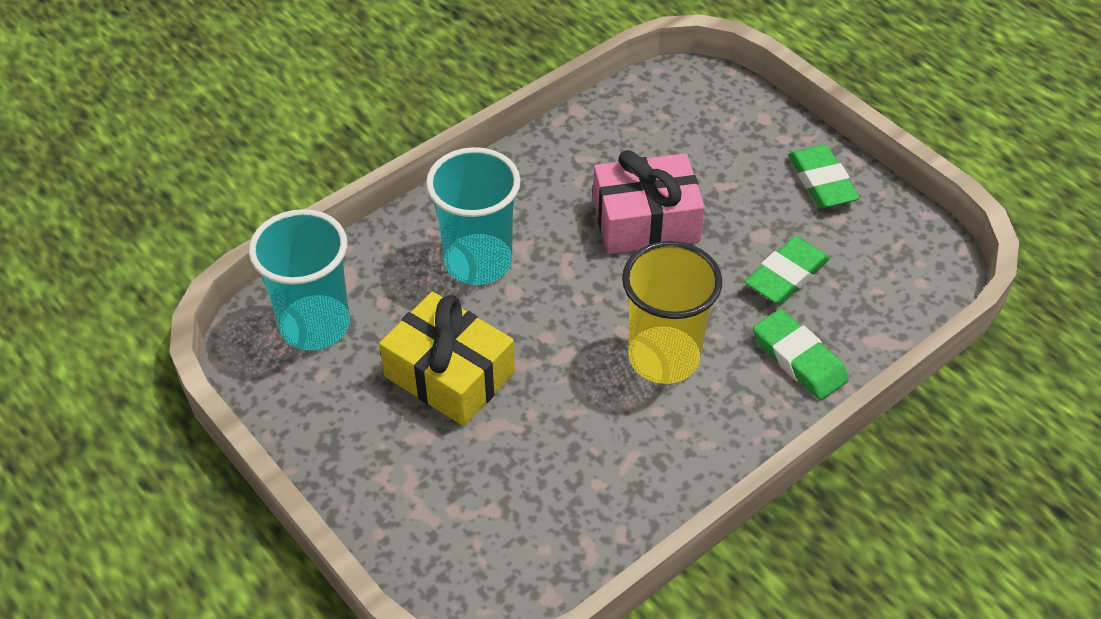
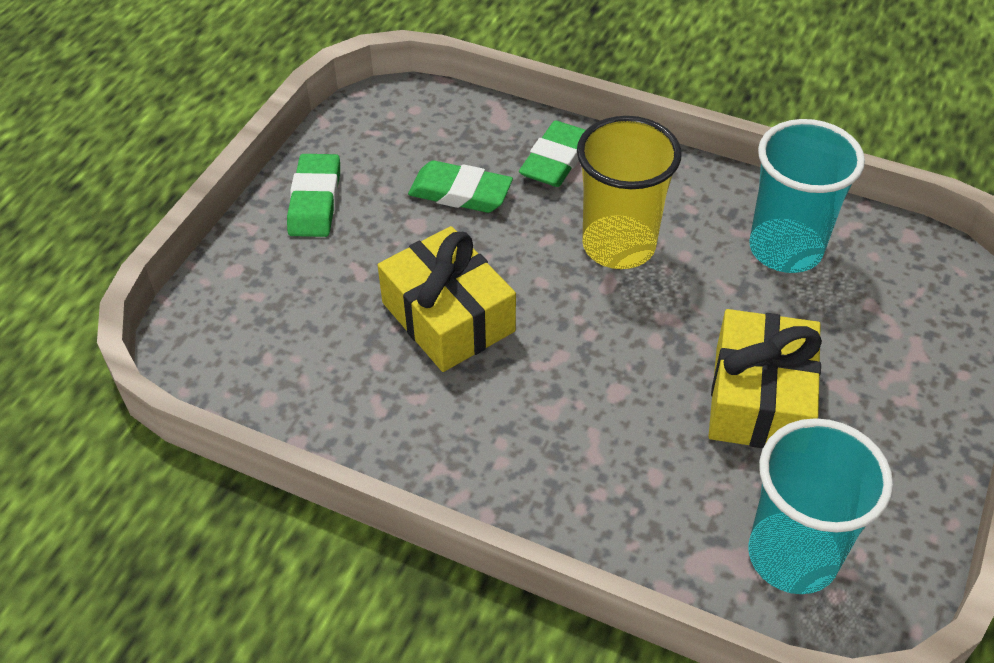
camera: 115 degrees left, 0 degrees up
turquoise cup [426,147,520,285] -> turquoise cup moved to [749,119,865,273]
pink gift [593,150,705,254] -> yellow gift [378,226,516,372]
green eraser [788,145,860,208] -> green eraser turned 45 degrees counterclockwise [287,154,340,237]

